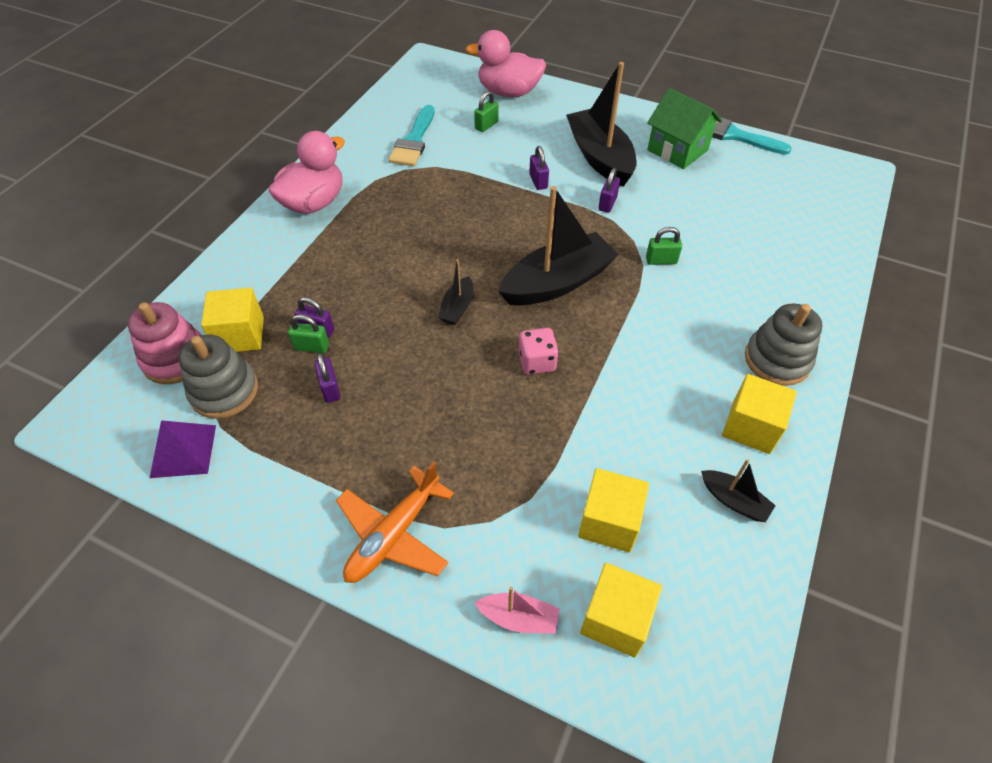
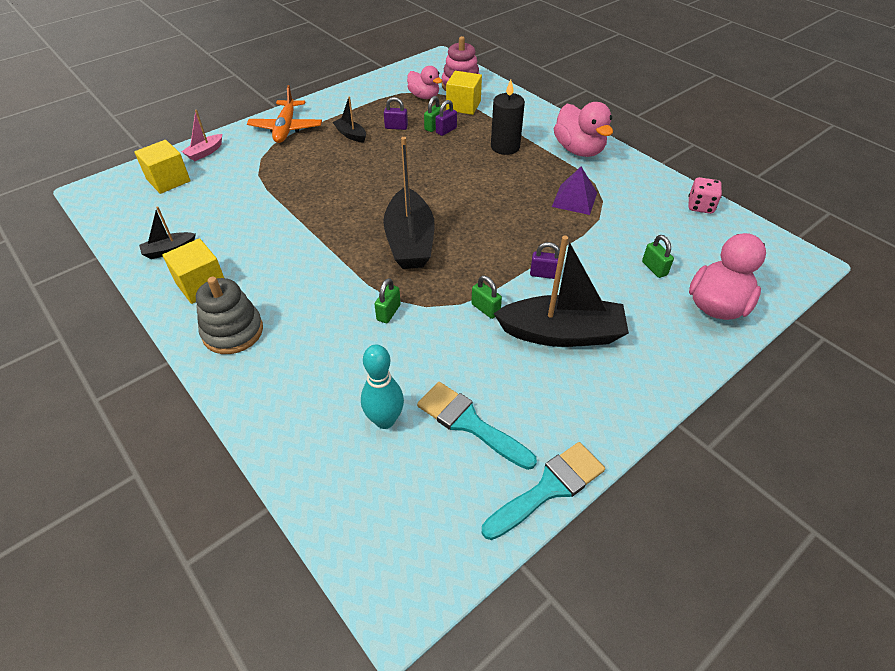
camera: 115 degrees right, 5 degrees down
purple pyramid [150,420,216,478] -> purple pyramid moved to [552,167,597,215]
grey stacking toy [179,334,258,419] -> pink duck [407,66,442,99]
orange plane [336,462,454,583] -> orange plane turned 150 degrees counterclockwise [247,85,322,143]
turquoise brush [388,105,434,166] -> turquoise brush moved to [417,382,537,470]
black boat [438,259,473,325] -> black boat moved to [333,97,366,143]
pink dice [518,328,559,375] -> pink dice moved to [688,177,722,214]
yellow cube [578,468,649,552] -> none
purple padlock [598,168,620,213] -> green padlock [471,276,502,319]
green house [647,88,722,169] -> none
none -> turquoise bowling pin [361,344,404,429]
none -> black candle [491,79,525,155]

